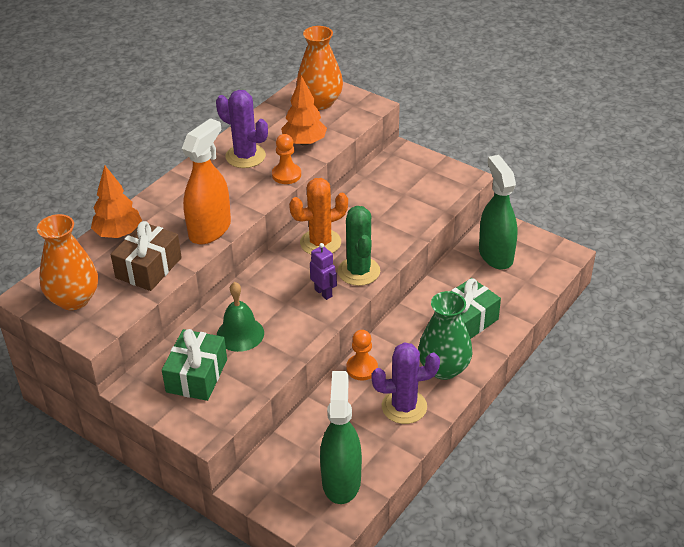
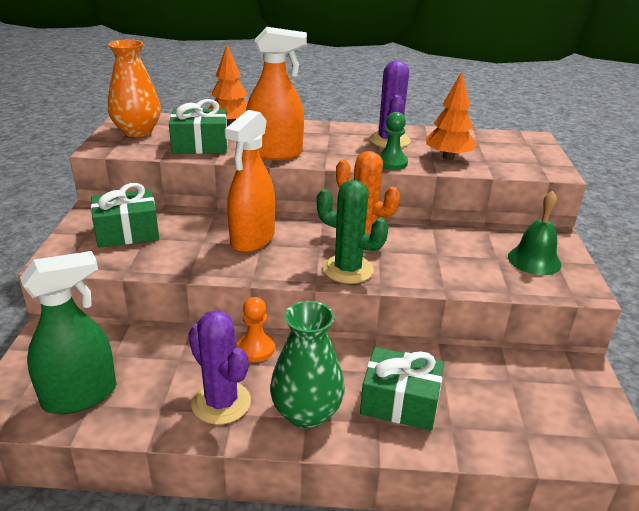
camera: 55 degrees right, 10 degrees down
brown gift [110,221,182,291] -> green gift [169,99,228,154]
green bell [217,282,264,352] -> green bell moved to [508,191,561,275]
orange pawn [272,134,301,184] -> green pawn [378,112,408,170]
orange vase [297,26,343,110] -> none
purple robot [310,243,337,300] -> none
green cactus [338,206,380,286] -> green cactus turned 75 degrees clockwise [317,180,388,284]
green spray bottle [479,155,517,270] -> none
none -> orange spray bottle [224,110,275,253]

